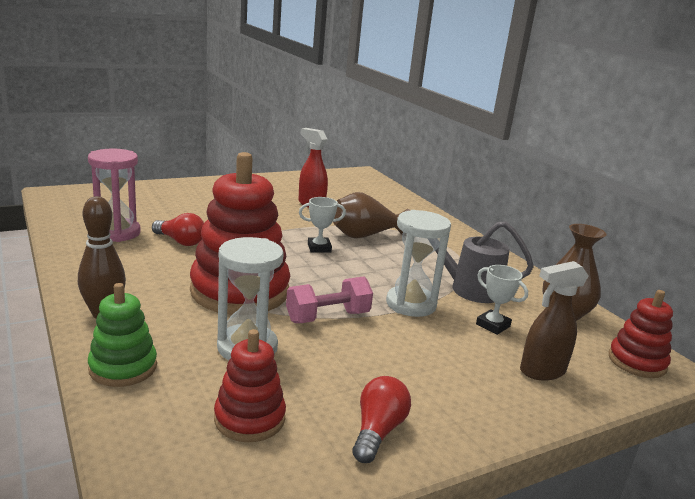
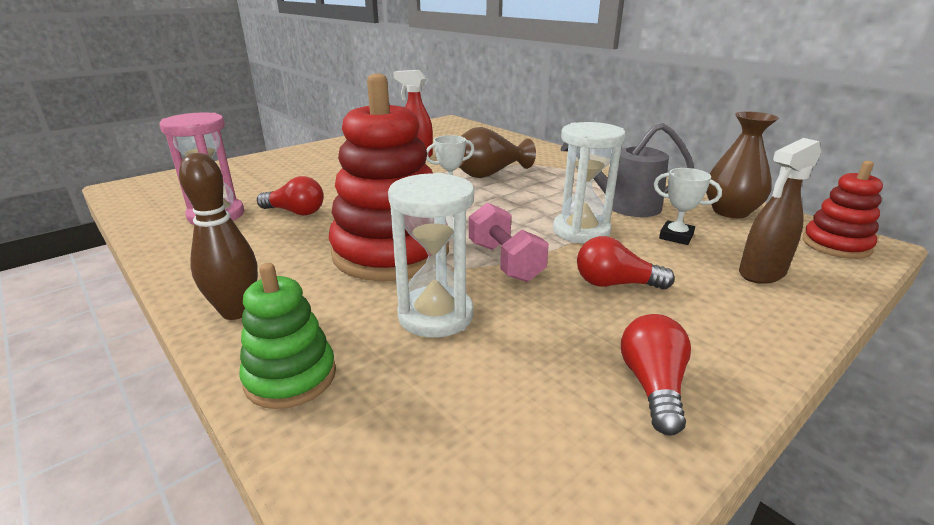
camera: 10 degrees left, 5 degrees up
red stacking toy [214,329,286,442] -> none
pink dumbbell [286,276,373,323] -> pink dumbbell turned 75 degrees counterclockwise [469,202,549,282]
none -> red light bulb [577,236,675,289]

